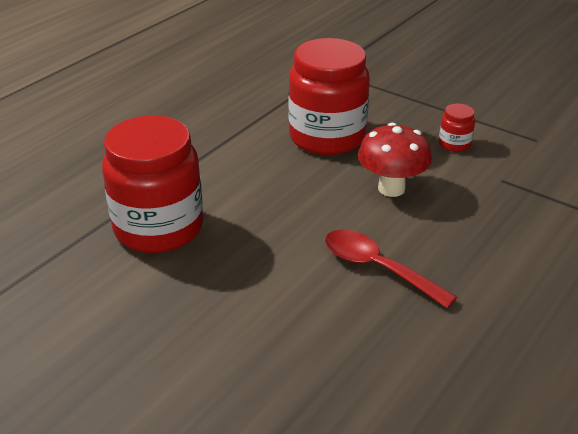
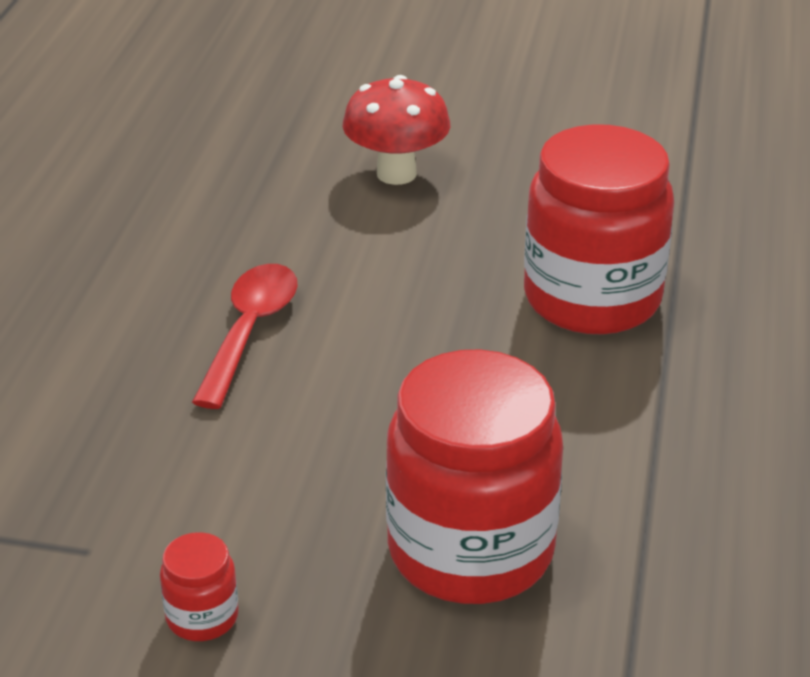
camera: 155 degrees right, 0 degrees up
red spoon [325,229,457,308] -> red spoon turned 90 degrees counterclockwise [192,264,298,409]
red mushroom [358,123,432,197] -> red mushroom moved to [343,75,450,185]

